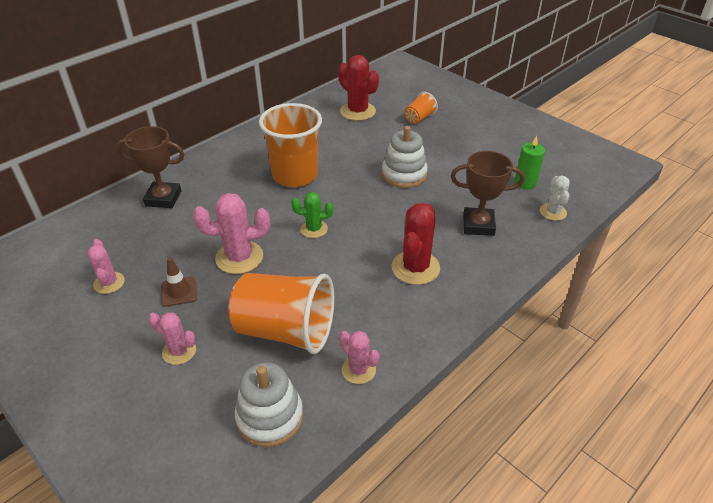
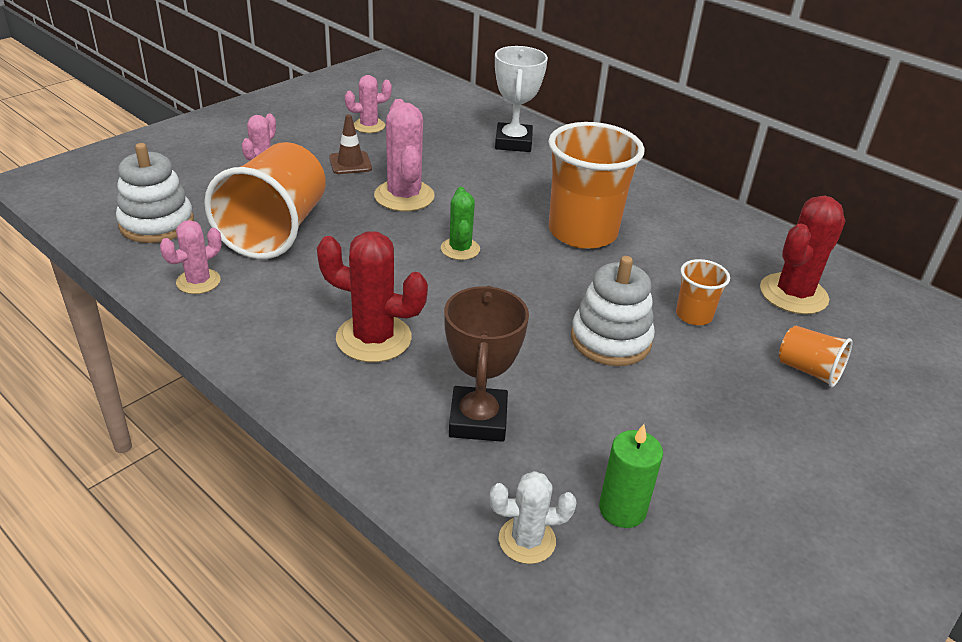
camera: 85 degrees right, 5 degrees down
brown trophy [116,126,185,208] -> white trophy [495,46,548,152]
none -> orange cup [676,259,730,325]

